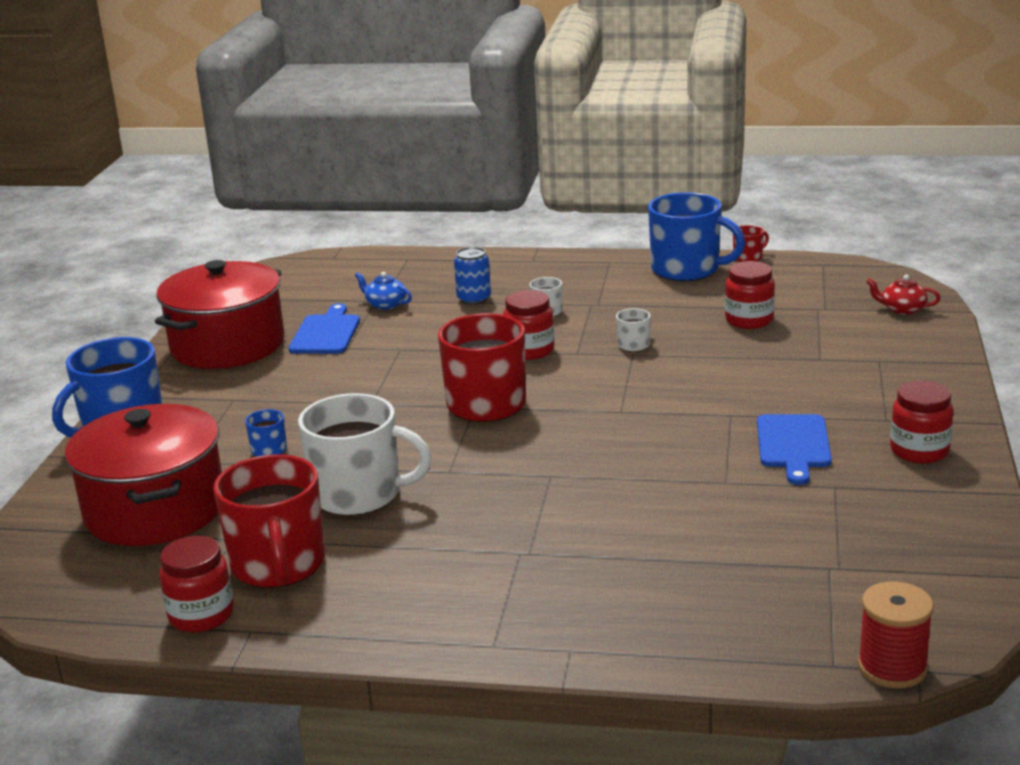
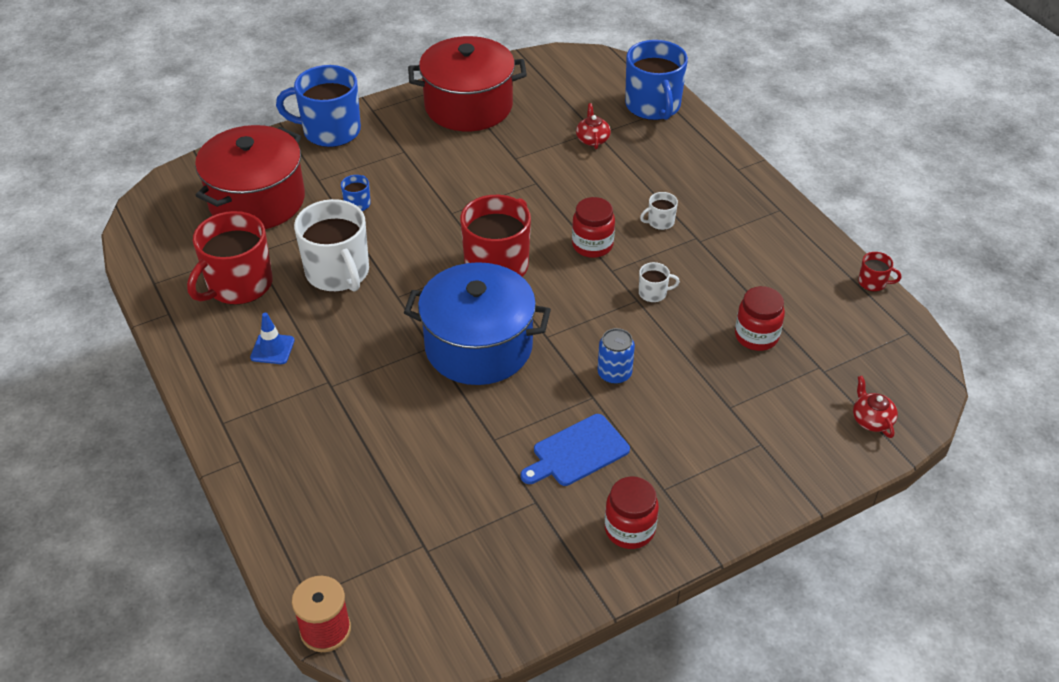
camera: 50 degrees right, 20 degrees up
red jar [159,536,234,633] -> none
blue cutting board [289,303,360,354] -> none
blue teapot [355,272,412,310] -> red teapot [576,103,611,149]
blue can [454,247,491,305] -> blue can moved to [598,328,635,384]
blue mug [648,192,745,281] -> blue mug moved to [625,40,688,120]
none -> blue traffic cone [250,313,295,364]
none -> blue pot [404,262,551,385]

